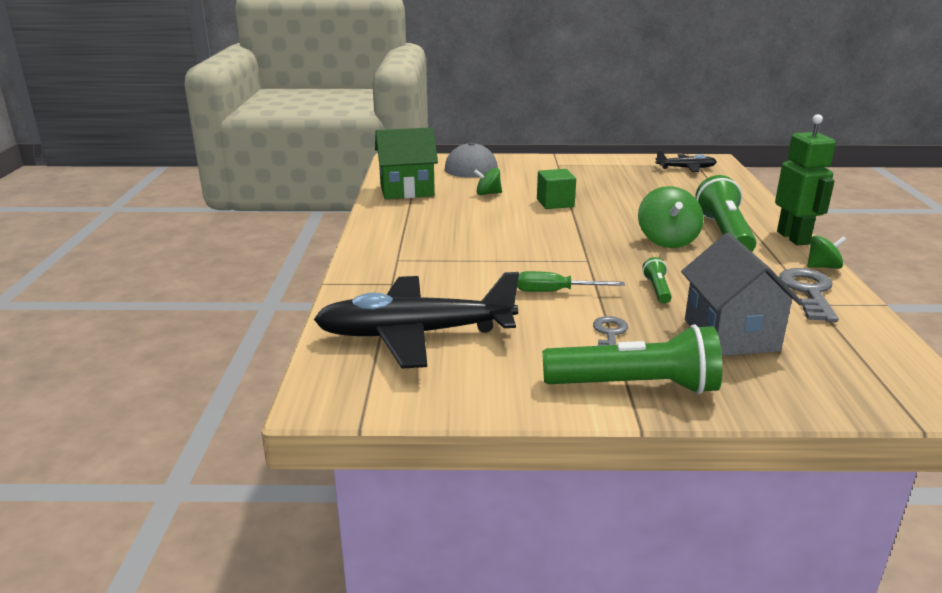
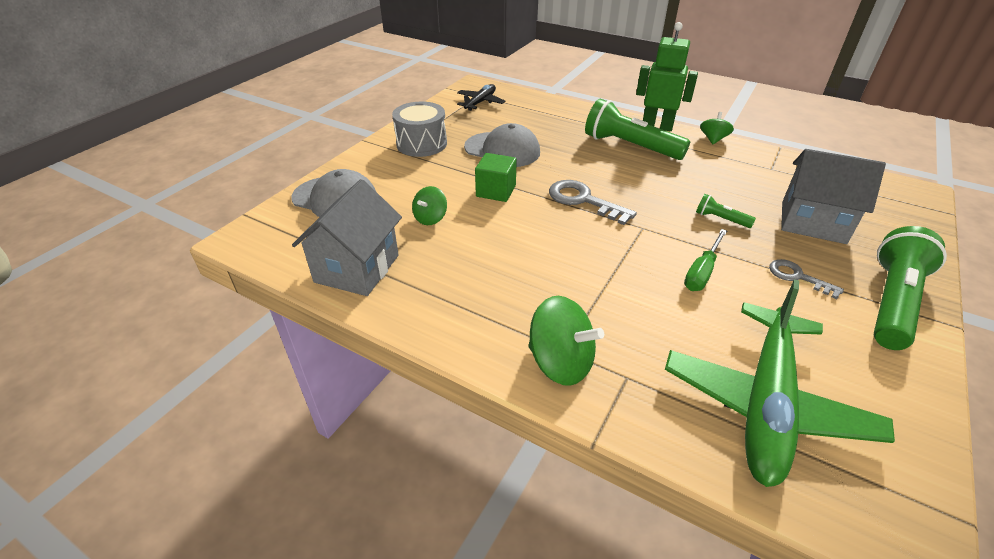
camera: 60 degrees left, 15 degrees up
black plane [314,272,519,369] -> green plane [665,279,895,487]
green house [375,127,438,199] -> grey house [292,179,402,296]
green spinning top [638,186,704,248] -> green spinning top moved to [528,296,604,386]
grey key [779,268,838,322] -> grey key moved to [549,180,637,225]
none -> grey drum [392,102,447,157]
none -> grey cap [464,123,540,167]

